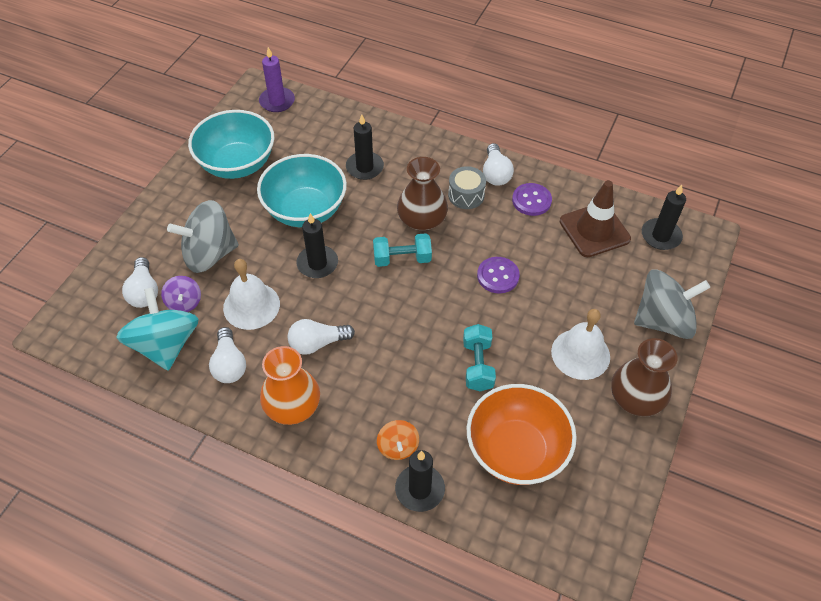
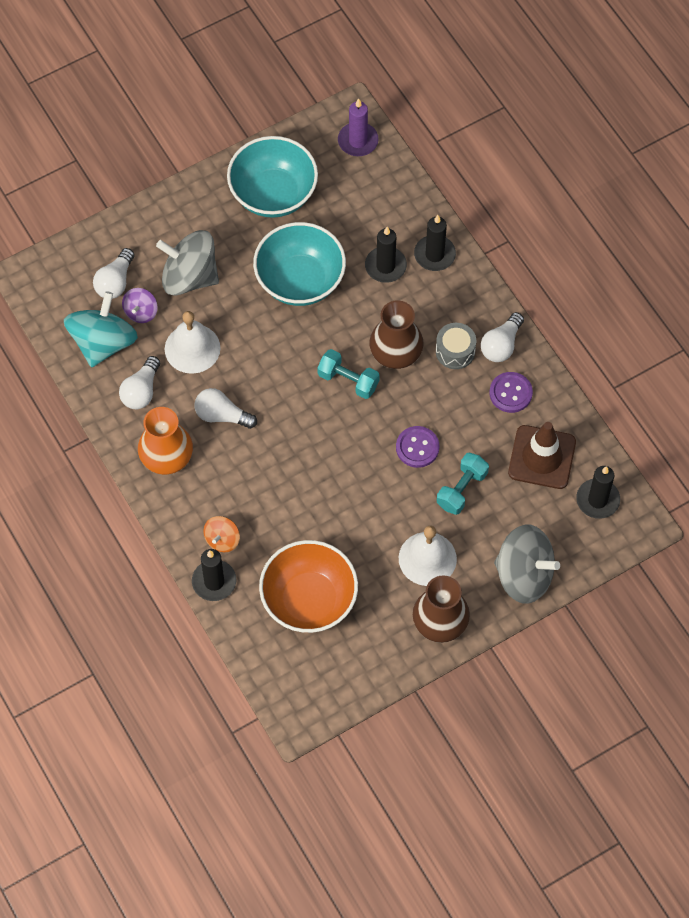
camera: 35 degrees right, 10 degrees up
black candle [296,213,338,278] -> black candle moved to [414,215,456,271]
turquoise dumbbell [463,324,496,391] -> turquoise dumbbell moved to [437,453,489,515]

